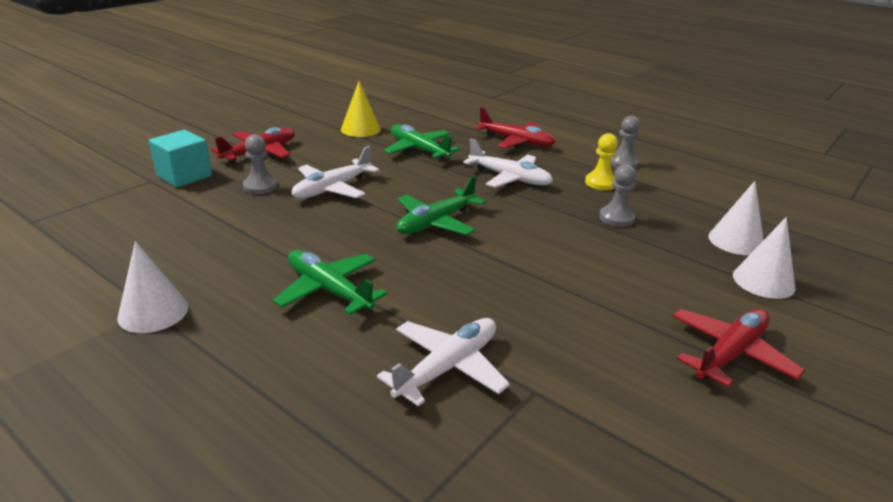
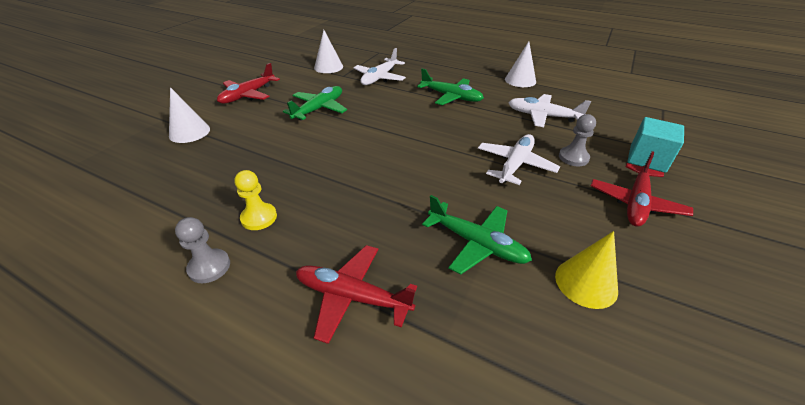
camera: 170 degrees right, 10 degrees up
green plane [396,176,486,235] -> green plane moved to [283,86,347,121]
white plane [463,139,553,188] -> white plane moved to [508,94,591,127]
grey pawn [599,164,636,227] -> none
white cone [708,181,764,255] -> white cone moved to [314,30,343,73]

